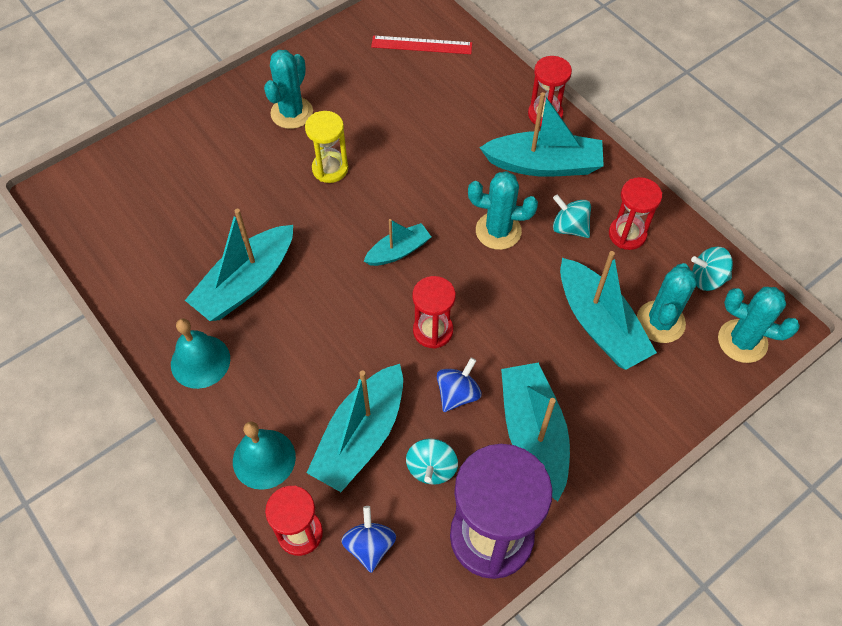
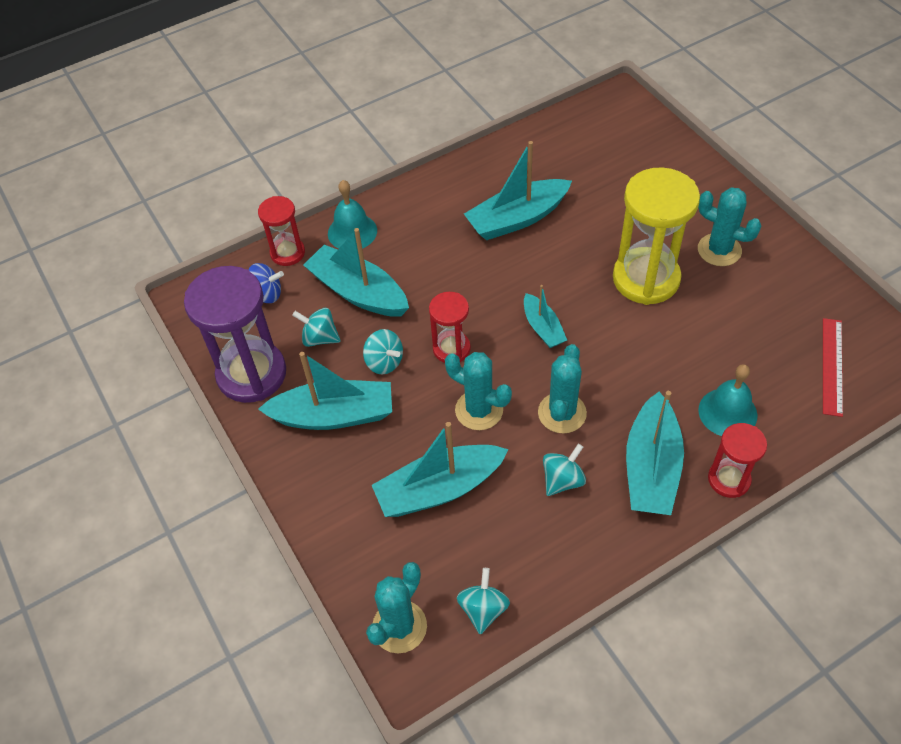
camera: 100 degrees right, 5 degrees down
turquoise bell [171,318,230,389] -> turquoise bell moved to [698,364,757,436]
turquoise boat [185,209,293,321] -> turquoise boat turned 75 degrees counterclockwise [464,141,572,240]
yellow hourglass [305,111,348,183] -> yellow hourglass [613,167,700,305], size x1.84
blue spinning top [437,357,482,412] -> turquoise spinning top [363,329,403,375]
red hourglass [609,177,662,250] -> none
turquoise cactus [637,263,696,343] -> turquoise cactus moved to [445,352,512,430]

